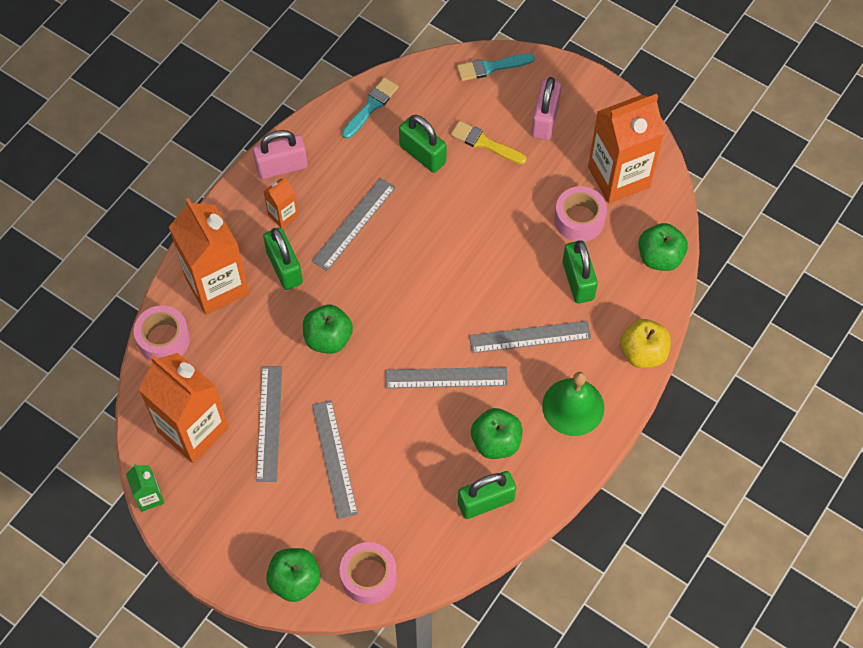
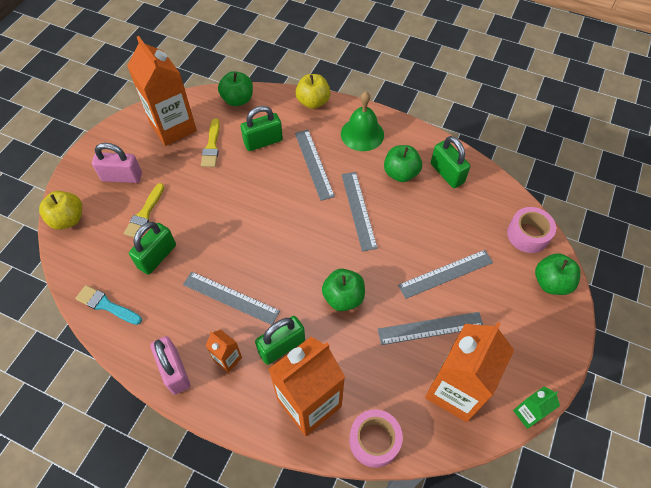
camera: 100 degrees left, 5 degrees down
turquoise brush [457,53,535,81] -> yellow apple [39,191,82,230]
pink tape [554,186,607,242] -> yellow brush [201,118,220,167]

